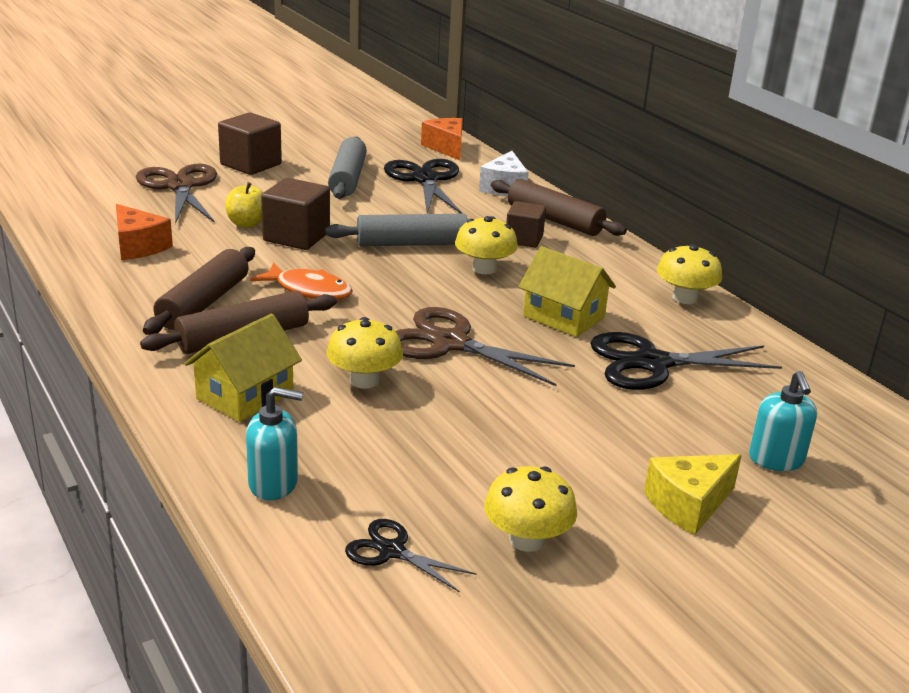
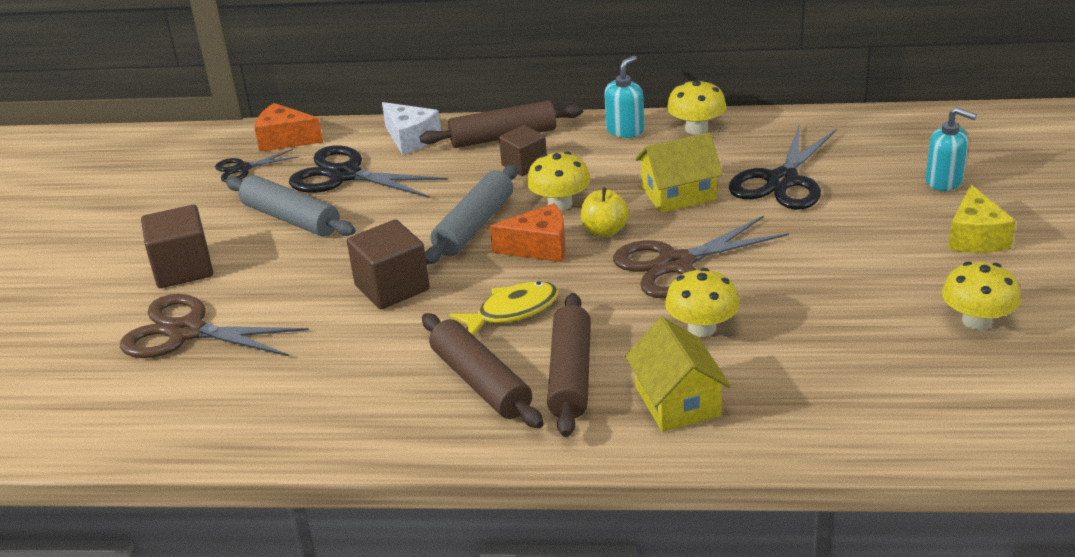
camera: 50 degrees left, 5 degrees up
orange cheese [116,204,173,260] -> orange cheese moved to [490,203,566,262]
yellow apple [225,182,263,228] -> yellow apple moved to [581,187,629,237]
turquoise soap dispenser [246,387,303,500] -> turquoise soap dispenser moved to [604,56,644,138]
orange fish [250,262,353,300] -> yellow fish [449,281,559,336]
black scissors [345,519,476,592] -> black scissors moved to [215,149,298,182]

